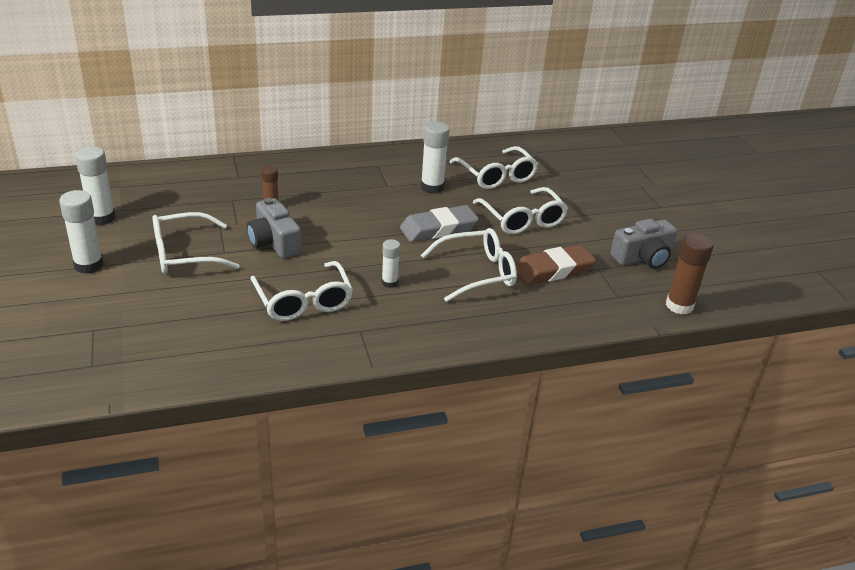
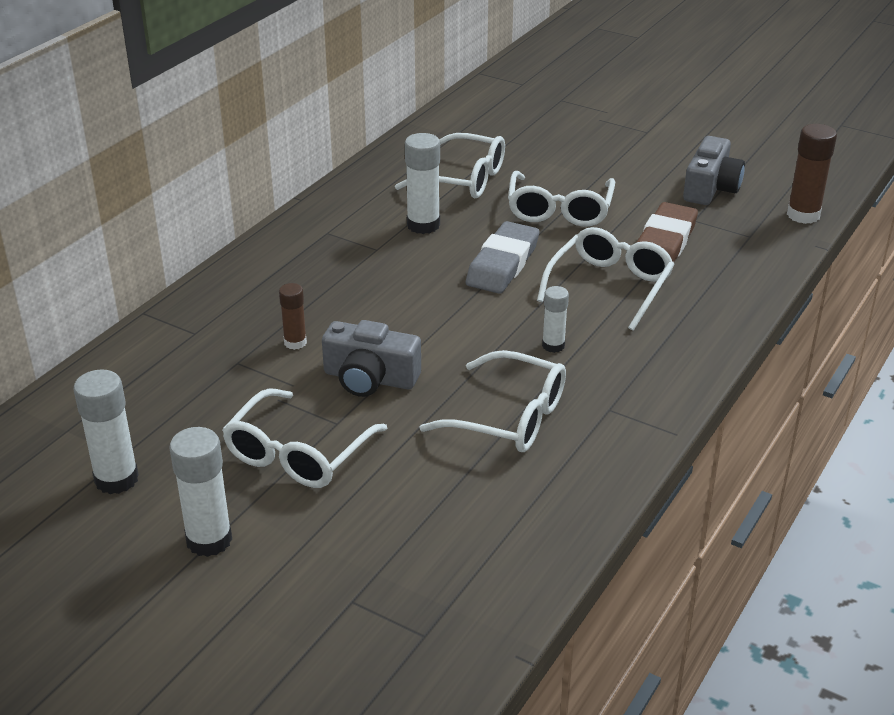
camera: 40 degrees left, 0 degrees up
white glasses [473,187,568,234] -> white glasses turned 75 degrees clockwise [508,171,615,227]

